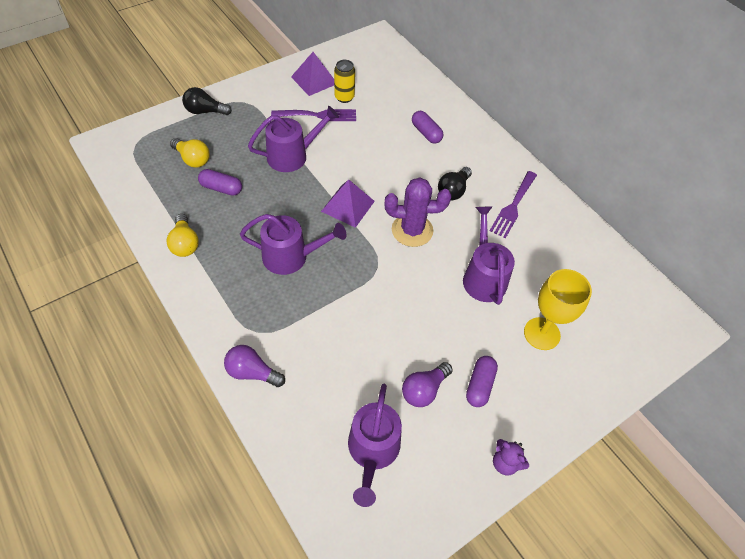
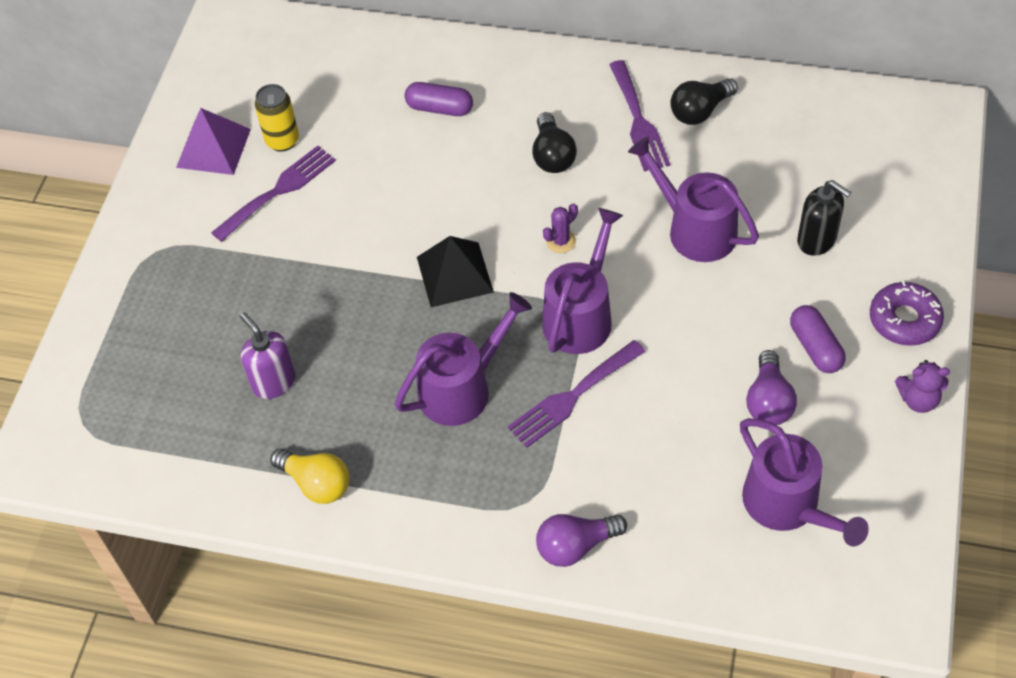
camera: 35 degrees left, 0 degrees up
yellow light bulb [170,138,210,167] -> none
black light bulb [182,87,232,115] -> black light bulb moved to [671,78,738,125]
purple capsule [198,169,242,196] -> purple soap dispenser [240,312,296,399]
purple watering can [248,106,339,172] -> purple watering can moved to [542,208,624,354]
purple pyramid [321,179,375,228] -> black pyramid [417,236,494,307]
purple cactus [385,178,451,247] -> purple cactus [543,203,578,253], size x0.45
yellow goblet [524,269,592,350] -> black soap dispenser [797,180,851,256]
none -> purple fork [508,340,646,448]
none -> purple donut [870,281,944,346]

